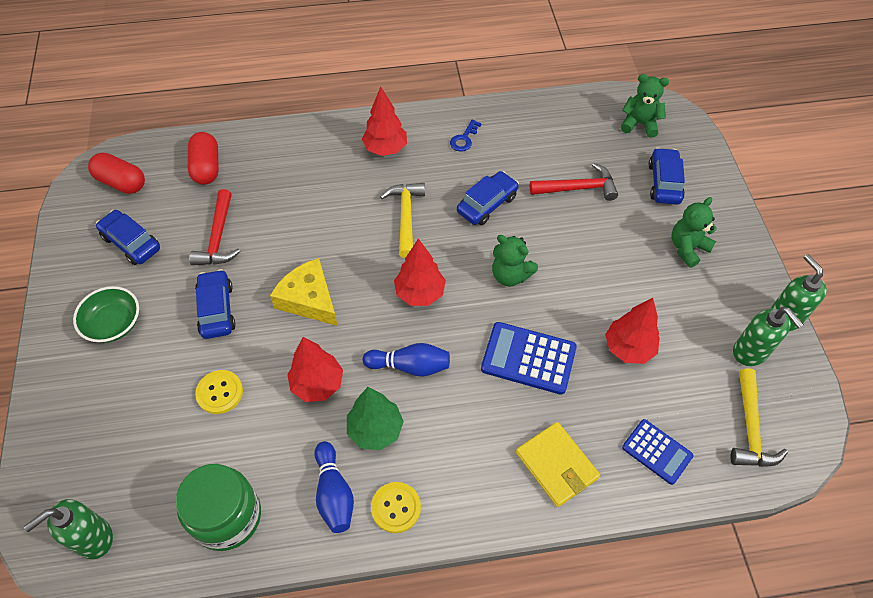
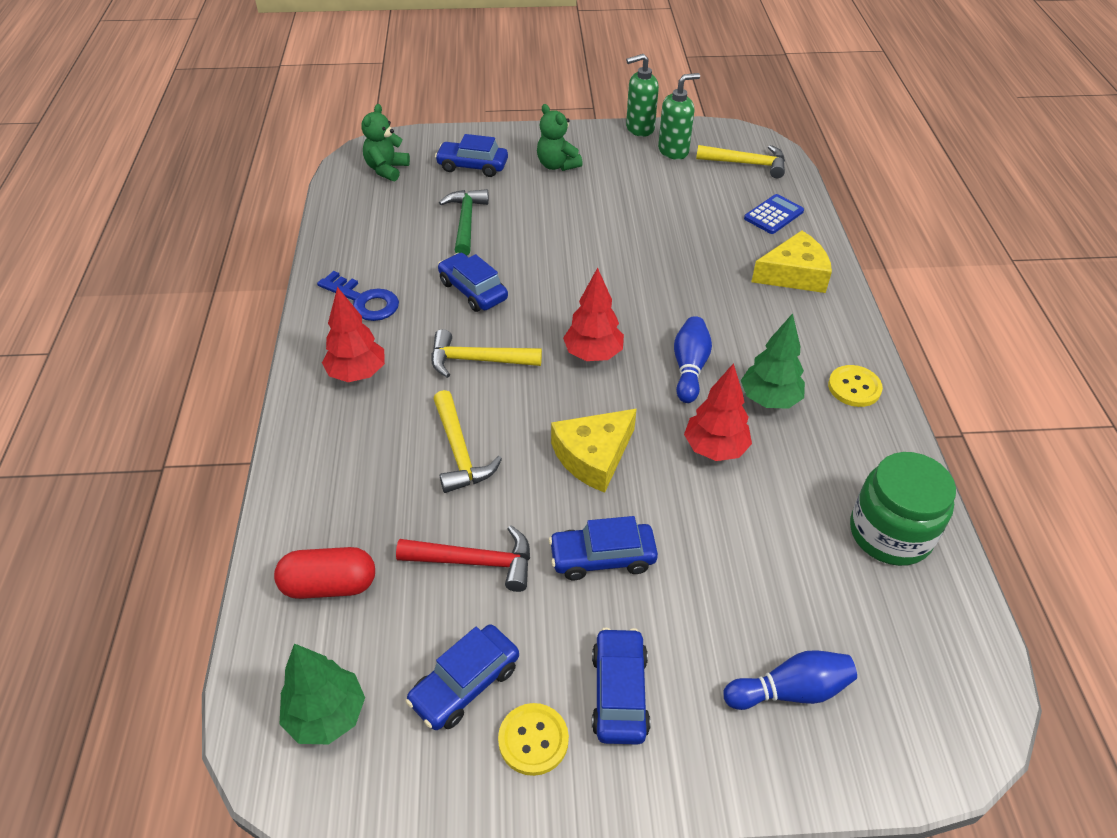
camera: 85 degrees left, 10 degrees down
green soap dispenser [24,499,113,559] -> none
green bowl [73,286,139,343] -> blue car [592,628,651,745]
red capsule [88,153,145,194] -> green tree [280,643,365,744]
yellow button [195,370,243,414] -> yellow button moved to [498,703,569,776]
blue bowling pin [314,441,354,533] -> blue bowling pin moved to [723,650,857,710]
blue key [450,120,482,152] -> blue key [317,271,399,321], size x1.63
blue calculator [481,322,577,395] -> none
green teddy bear [492,235,538,286] -> none
yellow wallet [516,422,600,507] -> yellow cheese [751,230,832,293]
red hammer [530,163,618,201] -> green hammer [439,189,489,256]
red tree [605,298,660,364] -> none
none -> yellow hammer [433,390,502,493]

